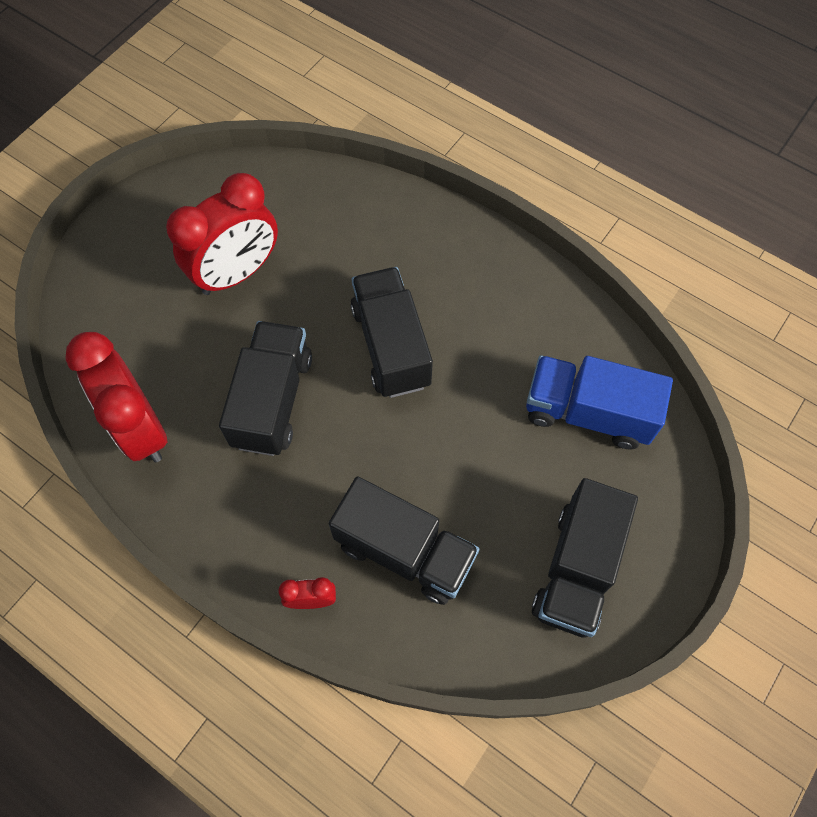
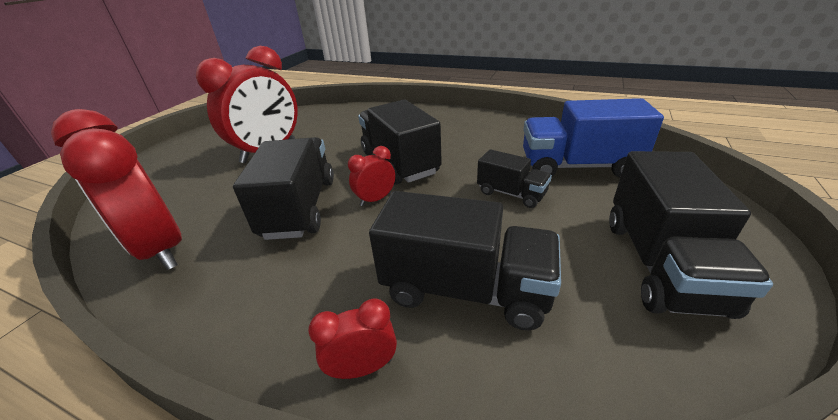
camera: 10 degrees left, 30 degrees down
none -> red clock [348,146,395,206]
none -> black truck [477,149,552,208]

